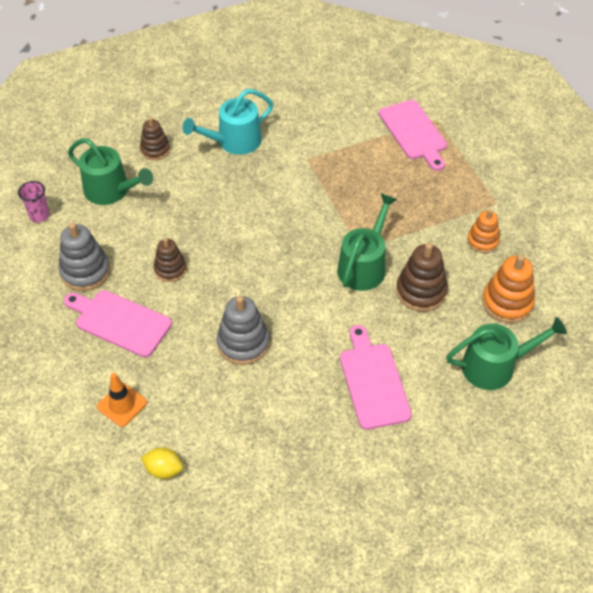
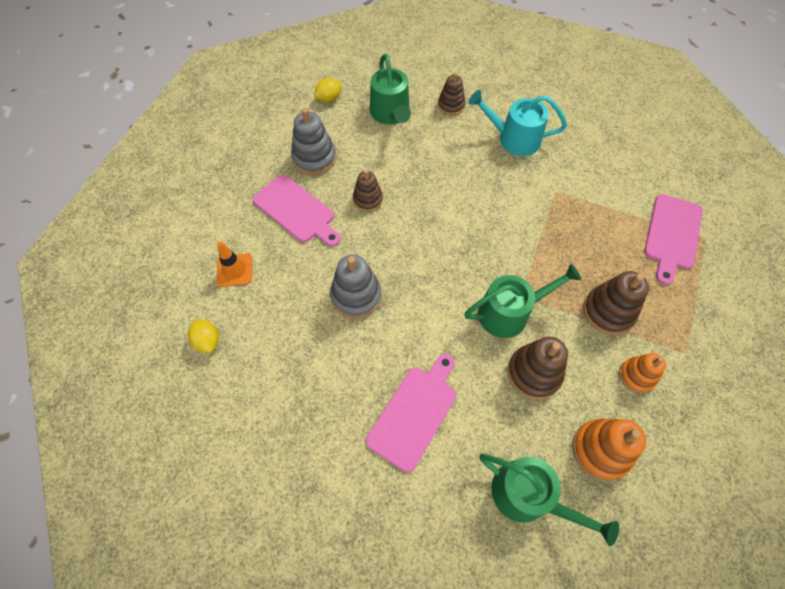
camera: 45 degrees right, 10 degrees up
pink cup [18,181,49,223] -> yellow lemon [314,78,341,102]
pink cutting board [64,290,172,357] -> pink cutting board turned 150 degrees clockwise [253,175,341,247]
none -> brown stacking toy [583,271,649,335]

